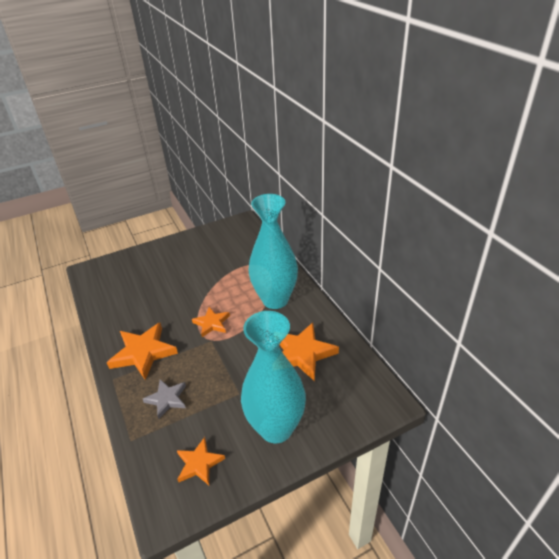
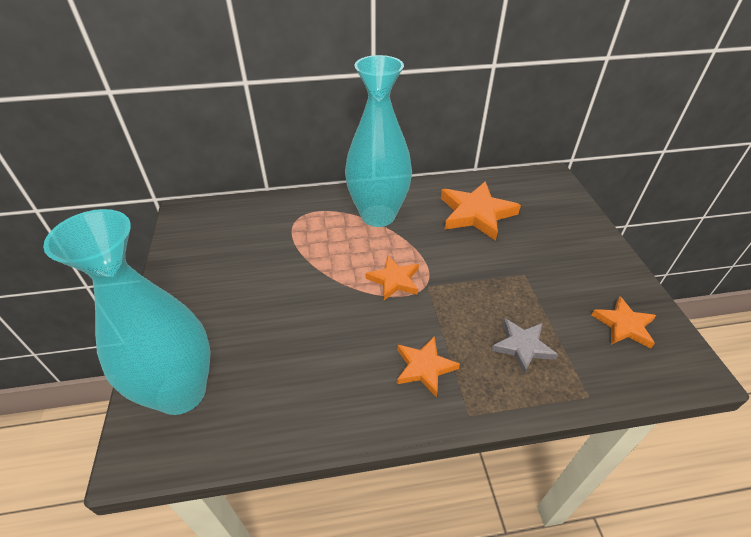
camera: 75 degrees left, 5 degrees up
orange star [107,323,178,380] -> orange star [397,336,460,398], size x0.60
turquoise vase [241,311,306,443] -> turquoise vase moved to [43,209,210,415]

